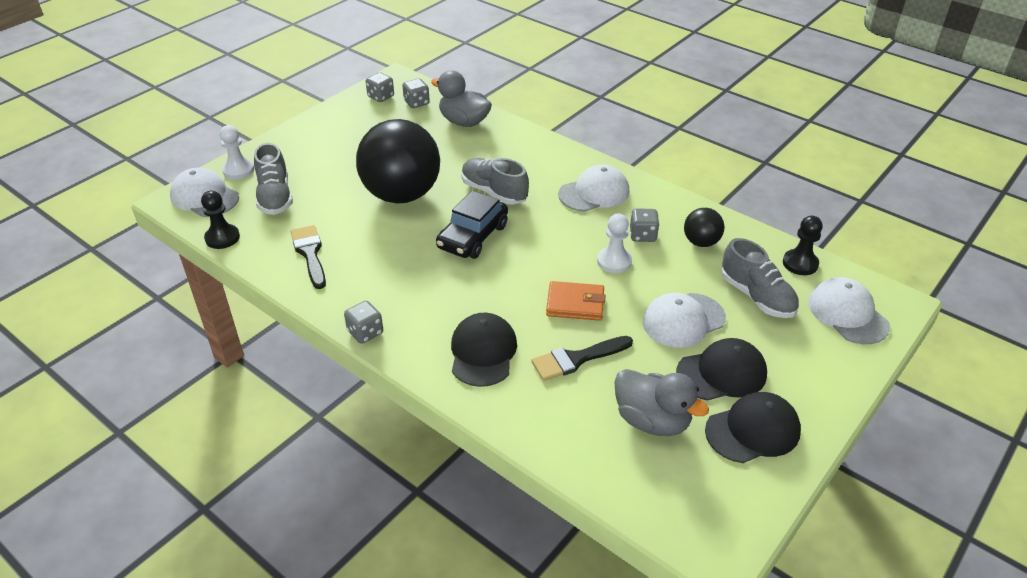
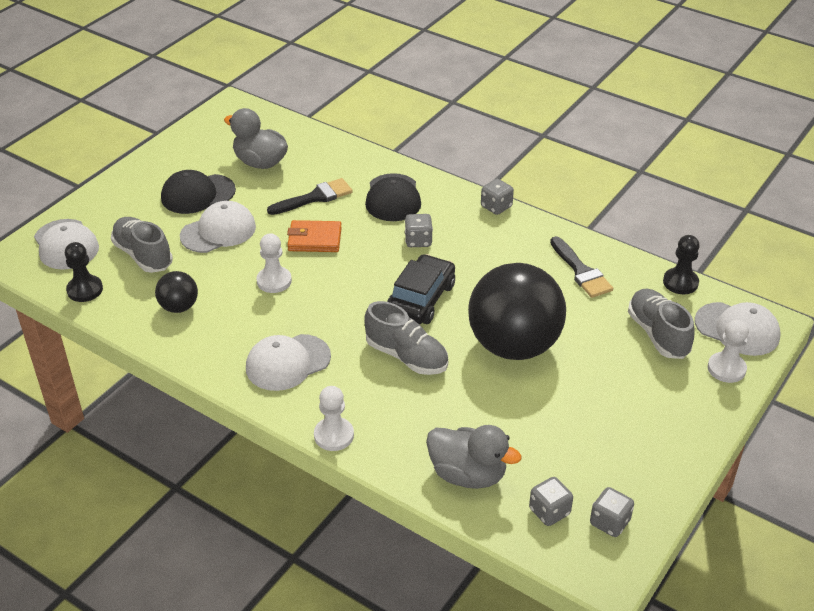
camera: 175 degrees right, 0 degrees up
grey dice [630,208,659,242] -> grey dice moved to [405,214,433,247]
black cap [705,392,801,463] -> none
none -> white pawn [314,386,354,451]

